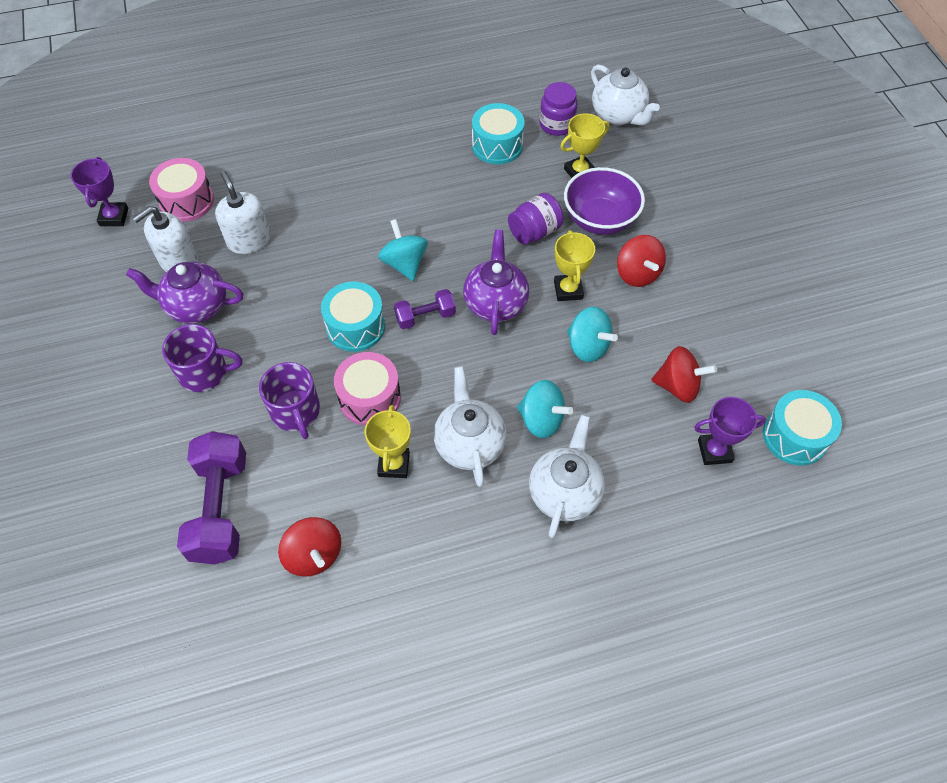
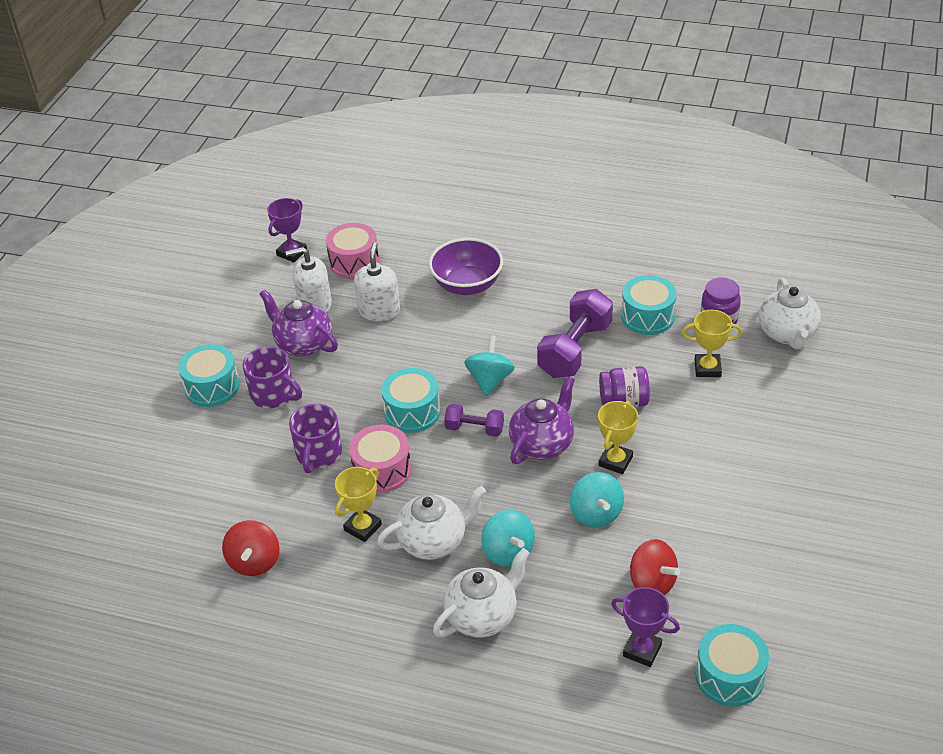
camera: 35 degrees right, 15 degrees down
purple dumbbell [177,431,246,564] -> purple dumbbell moved to [537,289,613,378]
white teapot [434,366,507,487] -> white teapot turned 45 degrees clockwise [377,486,486,560]
purple bowl [564,167,645,235] -> purple bowl moved to [429,238,503,295]
red spinning top [617,235,666,287] -> none
none -> turquoise drum [178,344,240,407]

